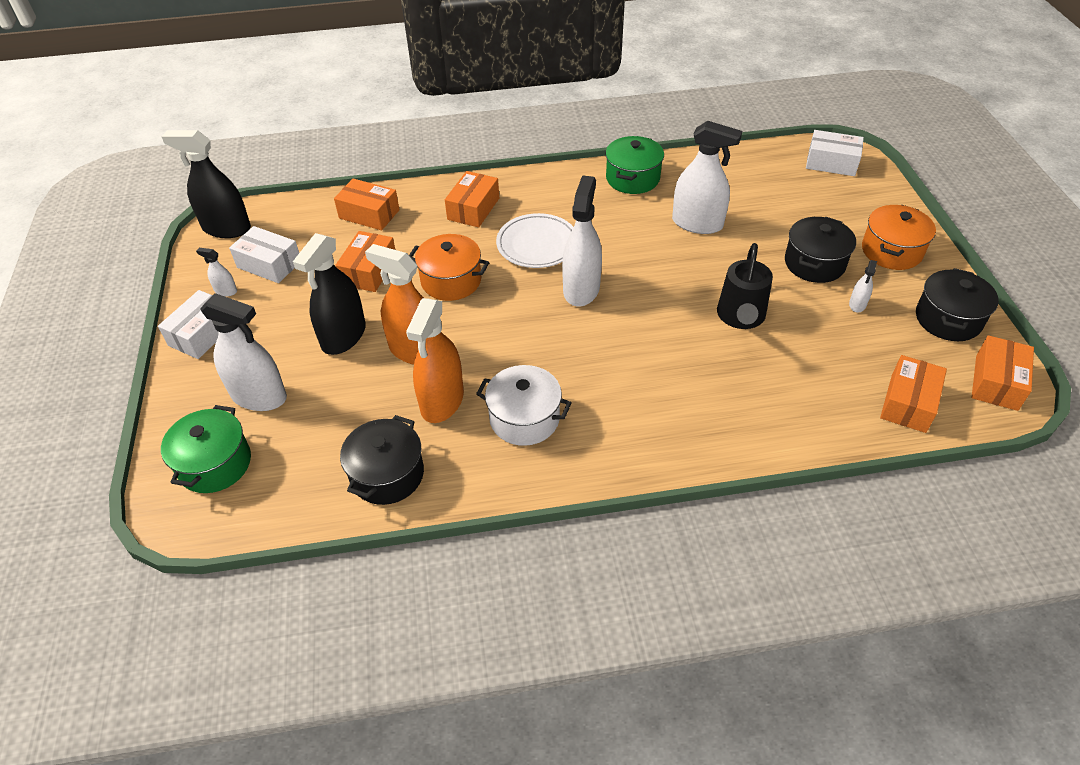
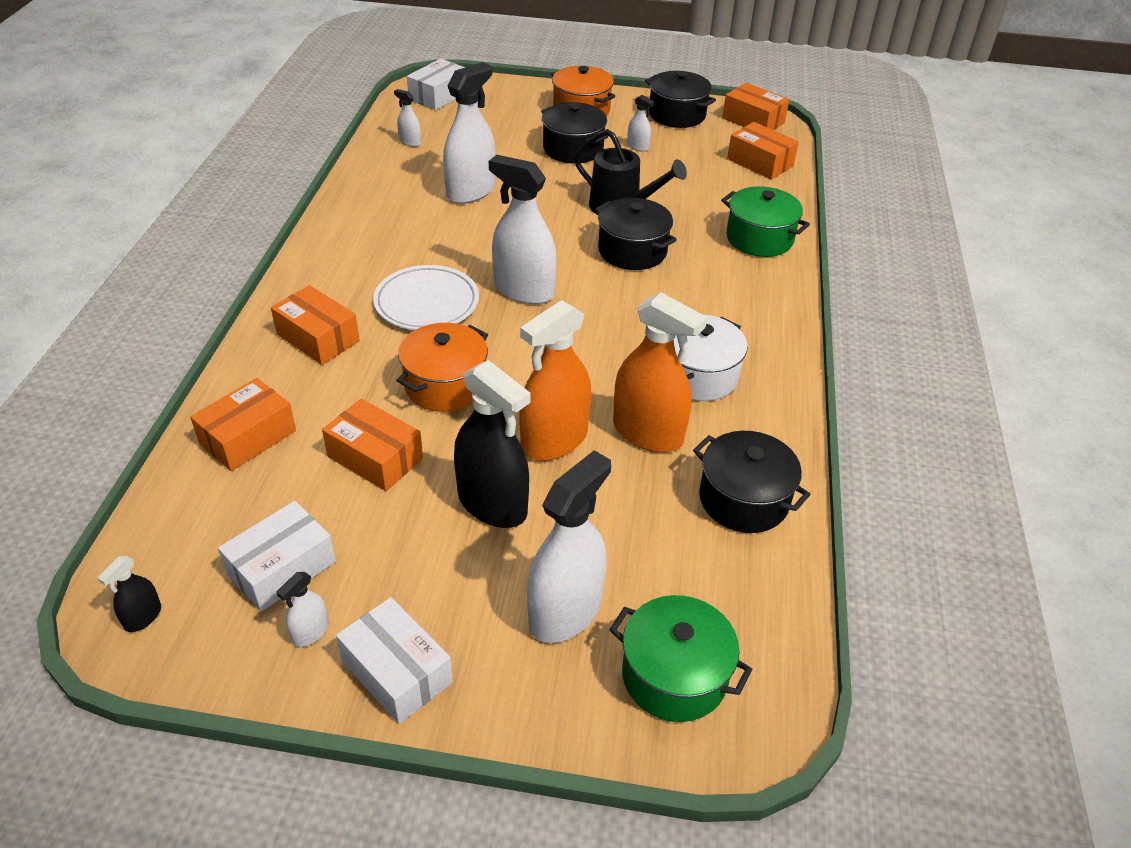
camera: 75 degrees left, 5 degrees down
black spray bottle [162,130,251,238] -> black spray bottle [97,556,161,632], size x0.45
green pot [606,136,664,194] -> green pot moved to [721,186,810,257]
none -> white spray bottle [394,89,421,147]
none -> black pot [595,198,677,270]

